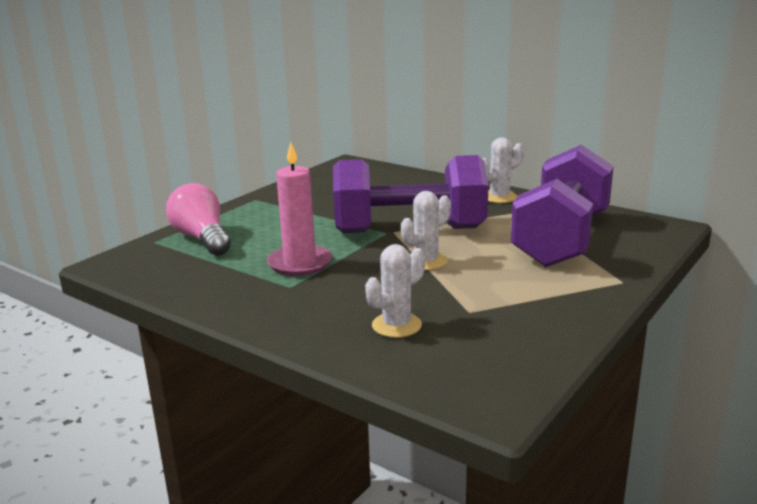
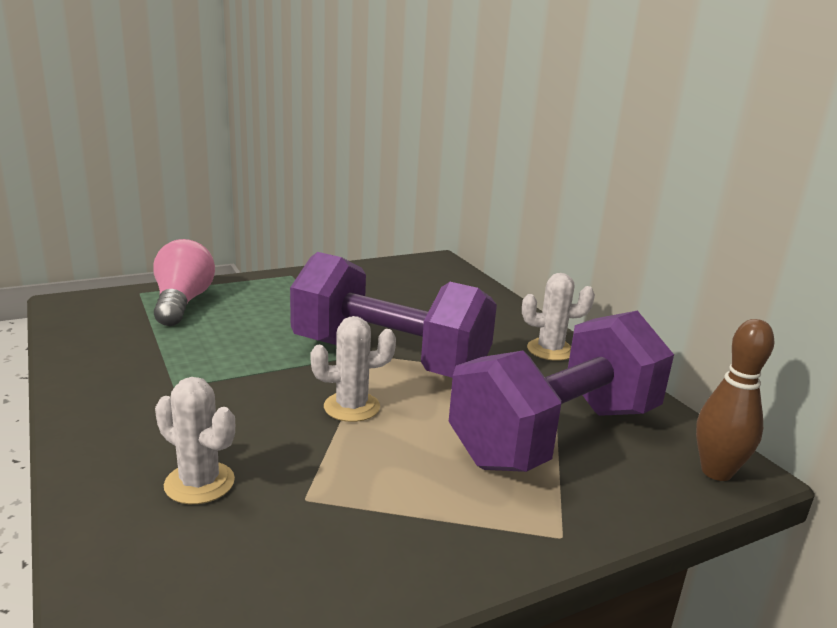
camera: 25 degrees right, 0 degrees up
pink candle [267,142,332,276] -> none
white cactus [365,244,425,338] -> white cactus turned 45 degrees clockwise [155,377,235,504]
none -> brown bowling pin [696,319,774,481]

